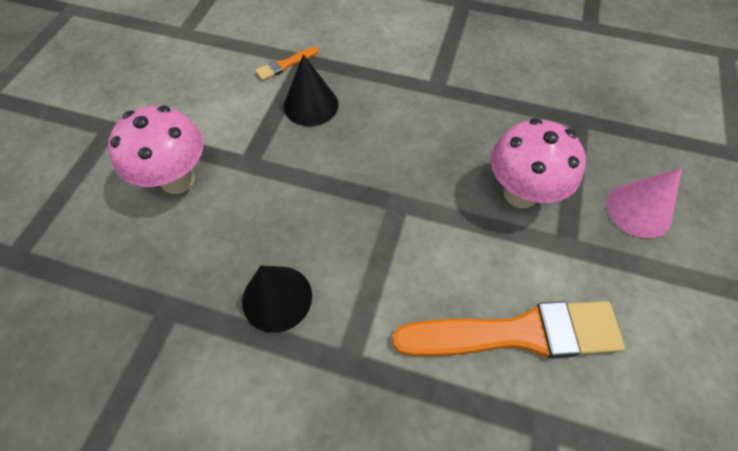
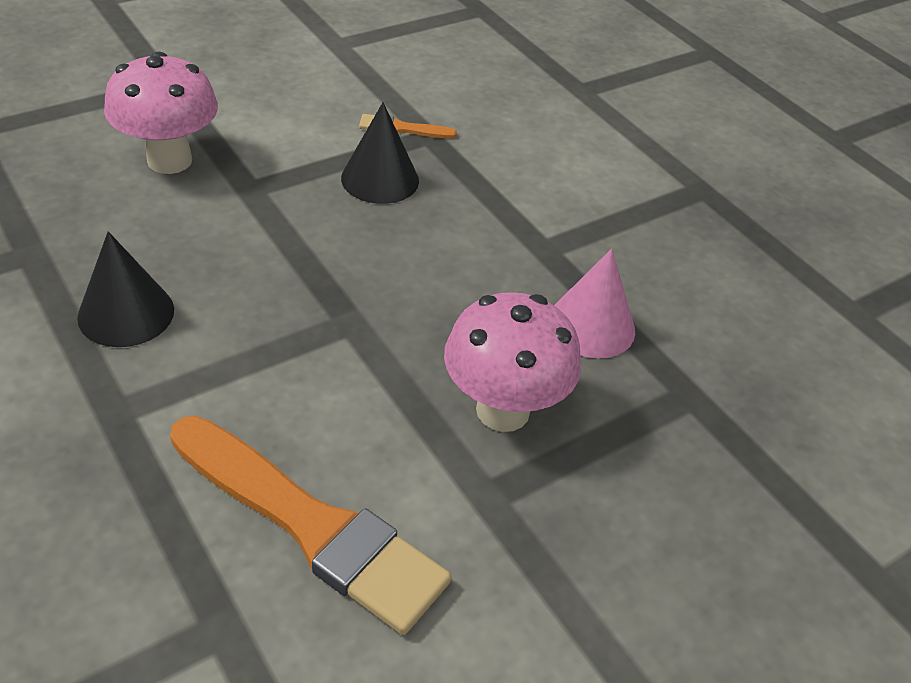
camera: 35 degrees right, 15 degrees down
pink cone [607,167,682,238] -> pink cone moved to [554,249,635,359]

